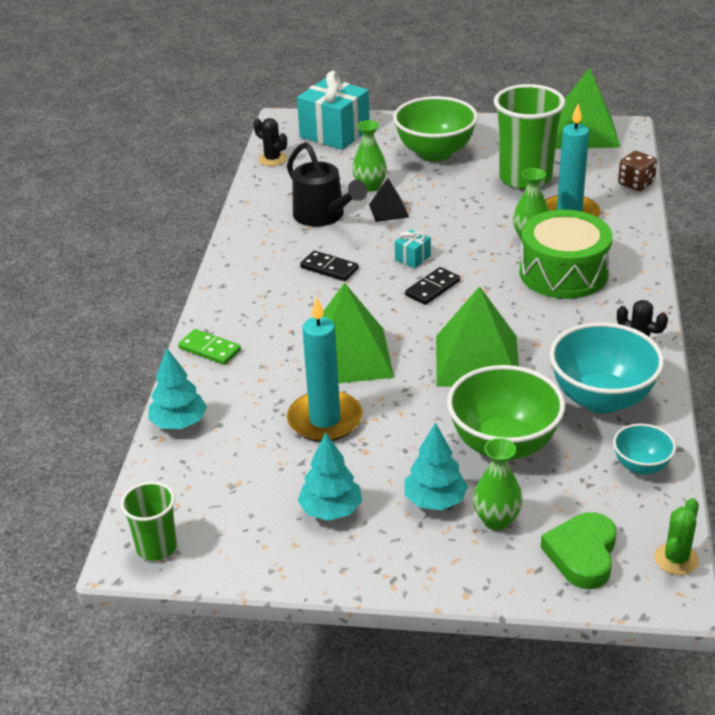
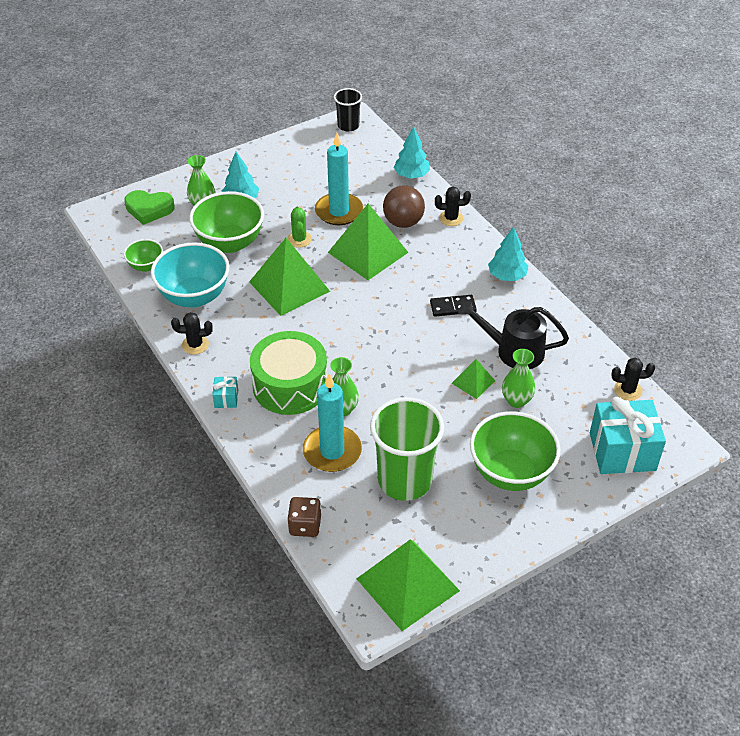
camera: 140 degrees right, 10 degrees up
green cup [120,482,177,561] -> black cup [334,88,362,132]
green domino [178,329,241,365] -> black cactus [435,187,471,226]
turquoise tree [298,432,362,521] -> turquoise tree moved to [488,227,528,281]
black pyramid [369,178,409,222] -> green pyramid [452,359,495,399]
turquoise gift [395,230,431,268] -> turquoise gift moved to [212,376,238,408]
black domino [405,267,460,305] -> none
green heart [541,512,617,589] -> green heart turned 120 degrees clockwise [124,190,175,225]
turquoise bowl [613,424,676,475] -> green bowl [124,239,163,272]
green cactus [655,498,699,575] -> green cactus moved to [287,207,312,248]
none -> brown ball [383,185,425,228]

